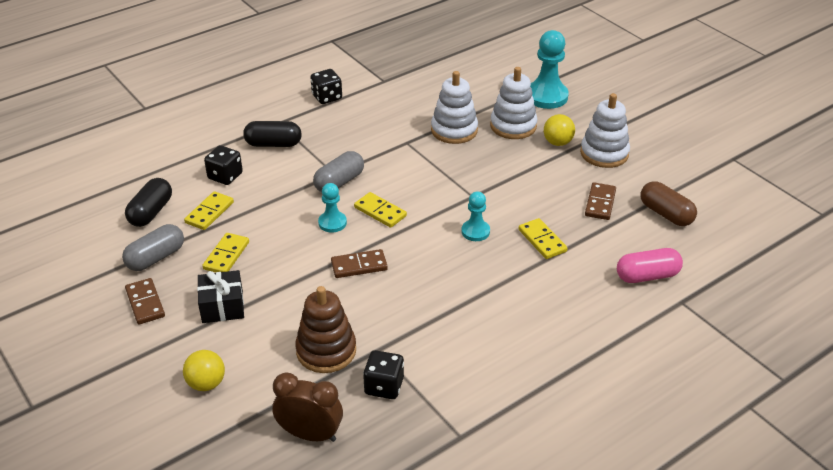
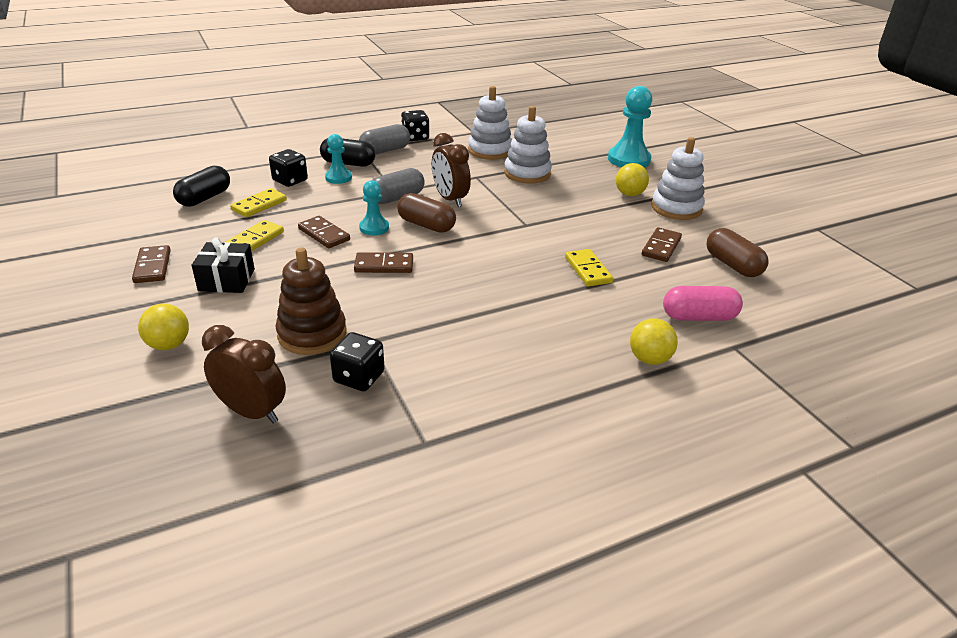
camera: 10 degrees right, 5 degrees down
grey capsule [122,224,184,271] -> grey capsule moved to [359,124,410,154]
yellow domino [354,192,407,228] -> brown capsule [397,193,456,233]
turquoise pawn [461,191,490,241] -> turquoise pawn moved to [325,134,352,184]
white stacking toy [490,67,538,139] -> white stacking toy moved to [468,86,512,160]
none -> brown domino [298,216,350,248]
none -> brown clock [432,133,471,207]
none -> yellow ball [630,318,678,365]

